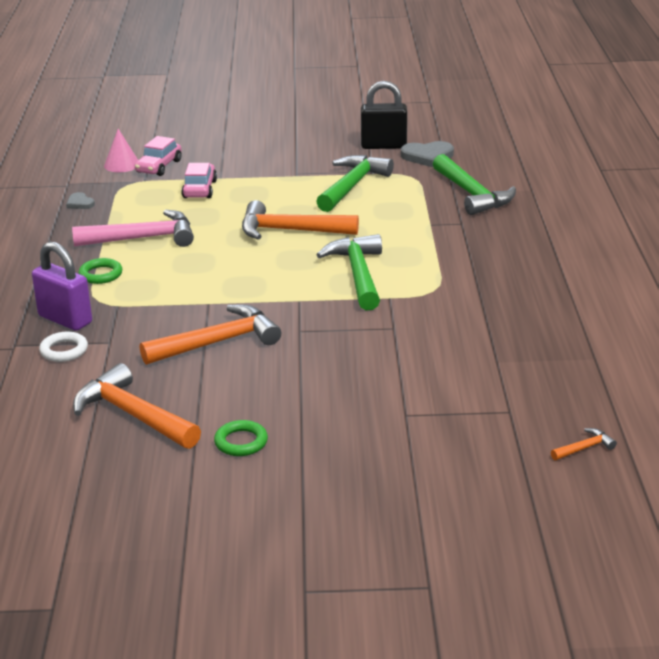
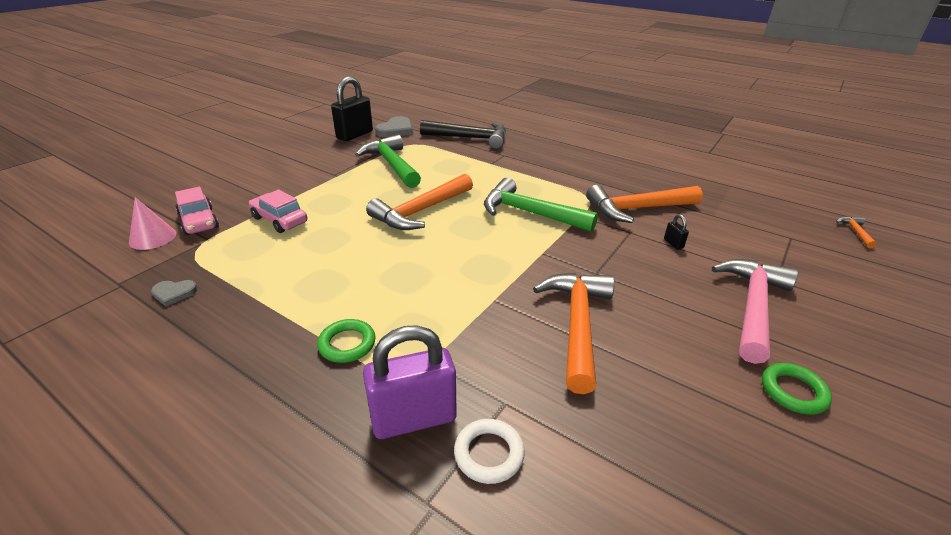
camera: 55 degrees left, 5 degrees up
pink hammer [72,210,194,247] -> pink hammer moved to [712,259,798,364]
orange hammer [73,363,201,449] -> orange hammer moved to [586,185,703,223]
green hammer [433,154,516,215] -> black hammer [420,120,506,149]
none -> black padlock [664,214,689,249]

